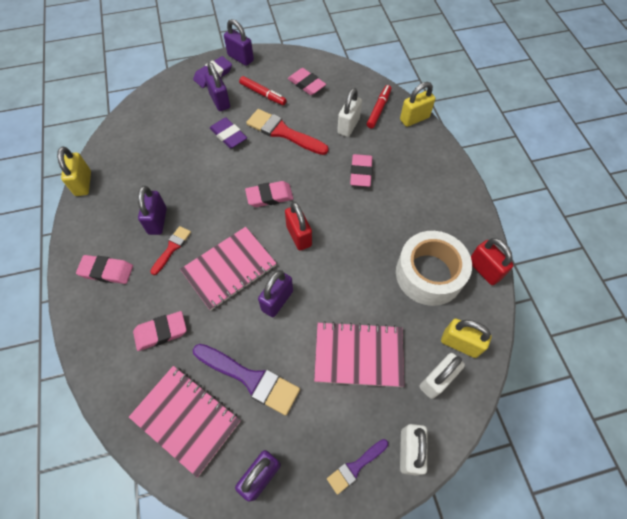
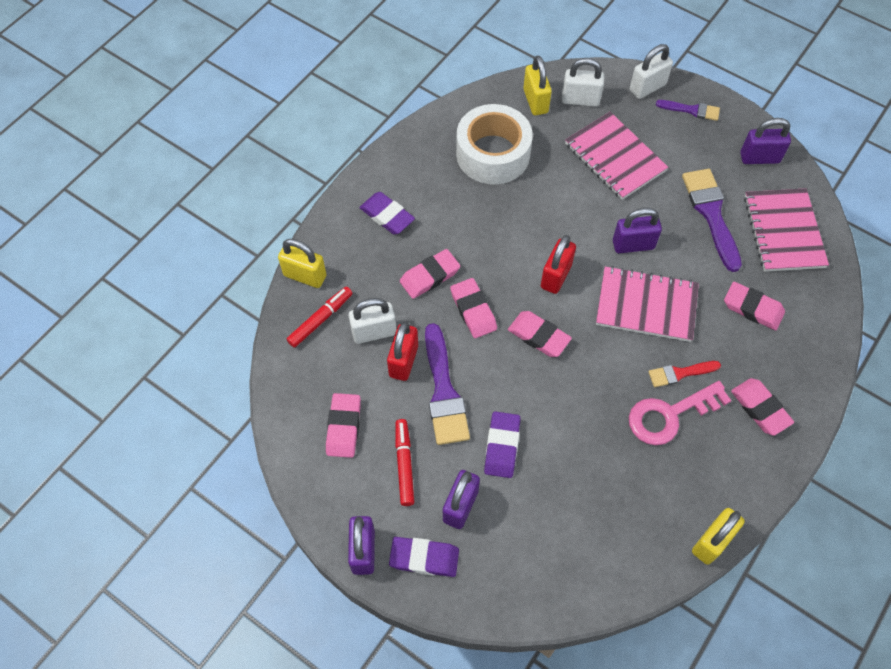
camera: 130 degrees left, 0 degrees up
purple padlock [138,186,167,235] -> pink key [629,381,732,445]
red brush [246,109,329,155] -> purple brush [425,323,470,445]
red marker [367,85,391,129] -> red marker turned 150 degrees clockwise [287,287,352,348]
red padlock [471,238,514,285] -> red padlock moved to [387,322,418,381]
none -> purple eraser [359,192,415,234]
none -> pink eraser [450,278,497,338]

